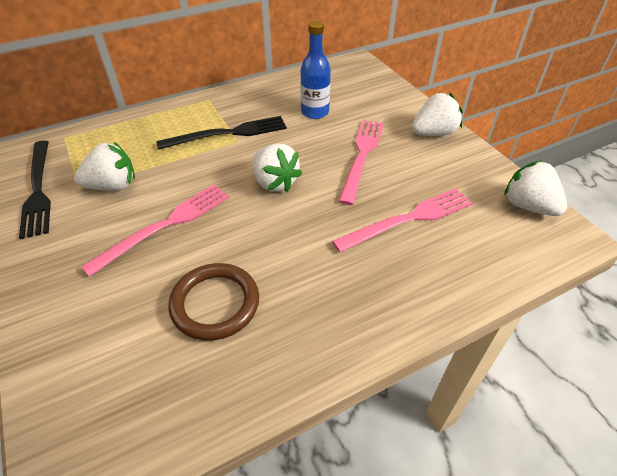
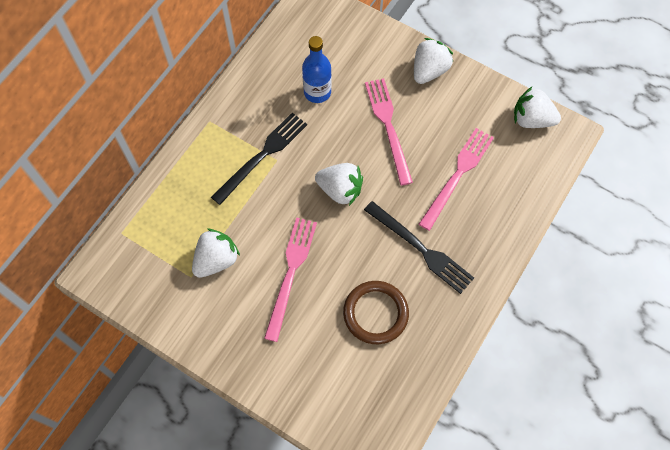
camera: 30 degrees left, 20 degrees up
black fork [19,140,51,239] -> black fork moved to [364,201,474,294]

